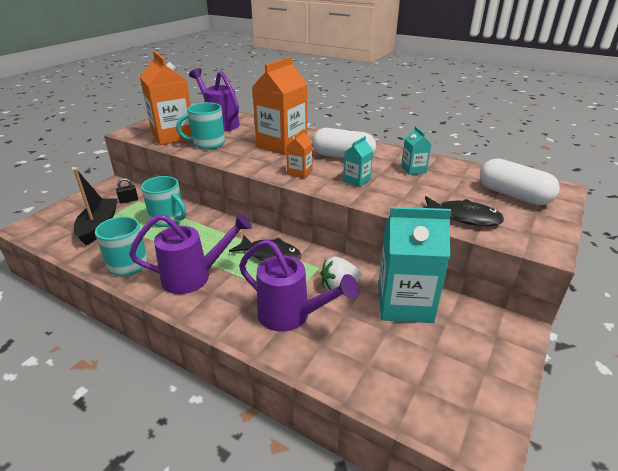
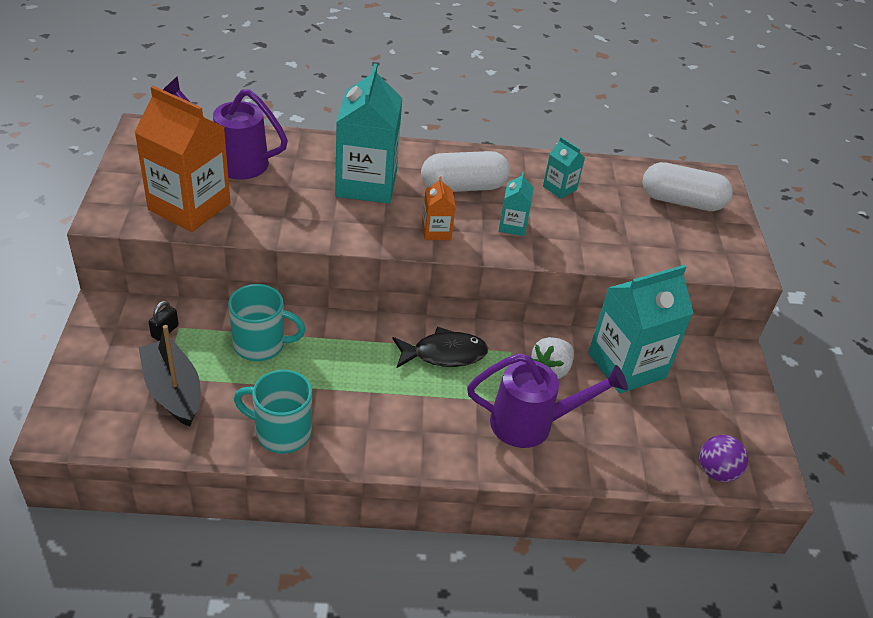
camera: 35 degrees left, 10 degrees up
purple watering can [129,213,252,294] -> none
turquoise mug [176,102,225,150] -> none
orange carton [252,57,307,155] -> turquoise carton [335,63,402,204]
black fish [424,196,504,226] -> none
none -> purple ball [699,435,748,482]

